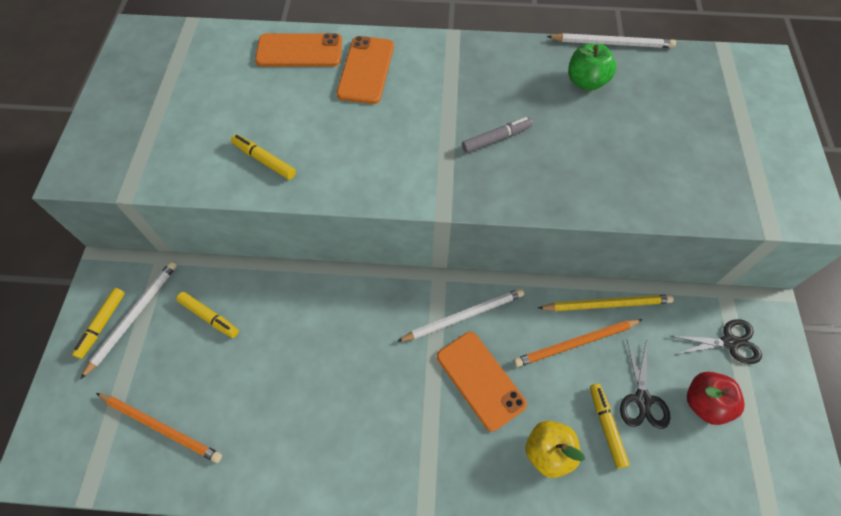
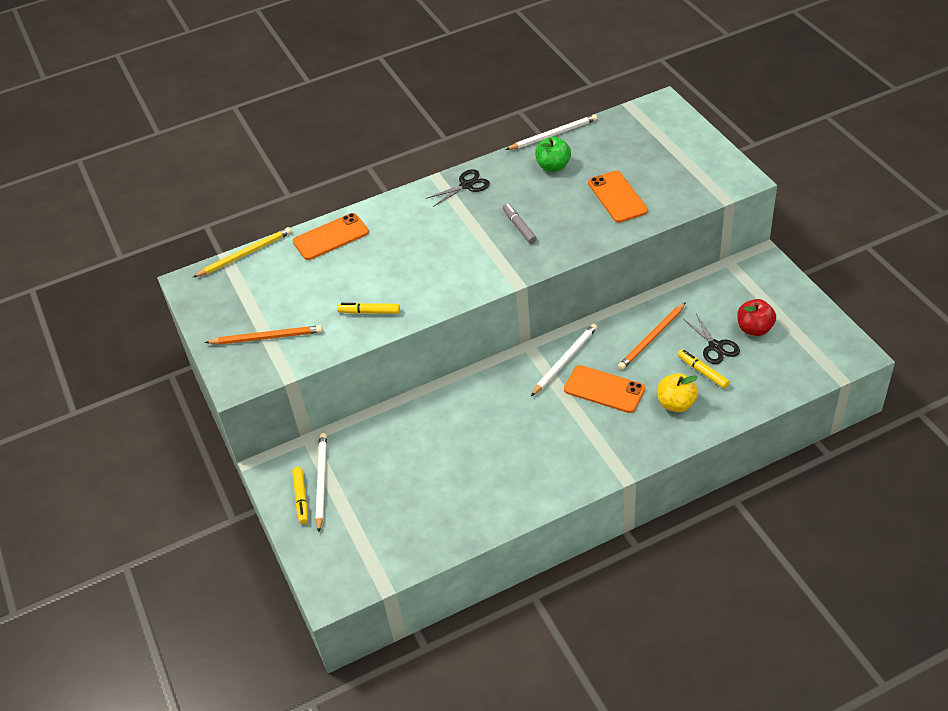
camera: 25 degrees left, 15 degrees down
orange pencil [96,393,222,463] -> orange pencil moved to [205,325,322,345]
yellow marker [176,292,239,338] -> none
orange phone [336,36,394,104] -> orange phone moved to [588,171,648,223]
grey marker [462,117,533,153] -> grey marker turned 60 degrees counterclockwise [503,204,537,244]
yellow pencil [538,294,674,311] -> yellow pencil moved to [193,227,292,277]
black scissors [671,319,762,364] -> black scissors moved to [425,169,490,207]

